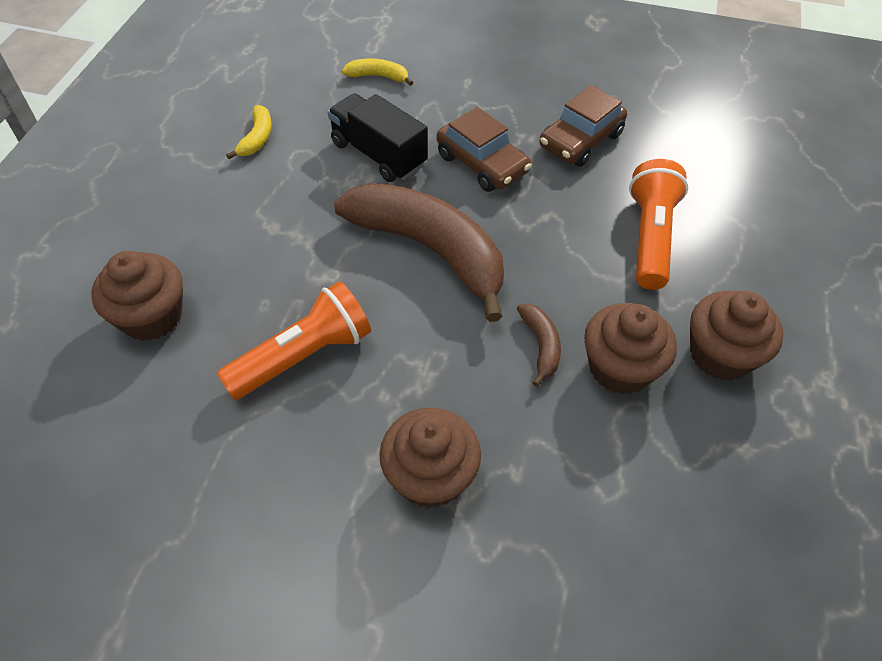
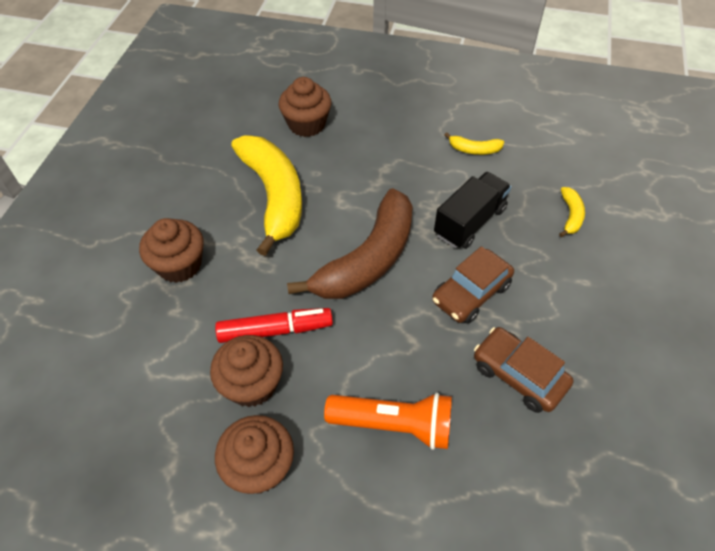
camera: 90 degrees right, 0 degrees up
orange flashlight [217,281,371,400] -> yellow banana [231,135,302,256]
brown banana [517,304,561,387] -> red marker [215,308,333,343]

